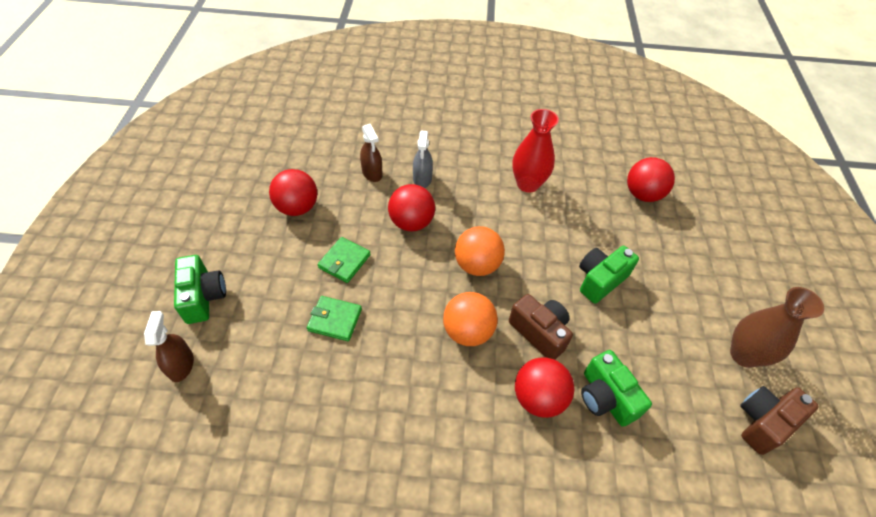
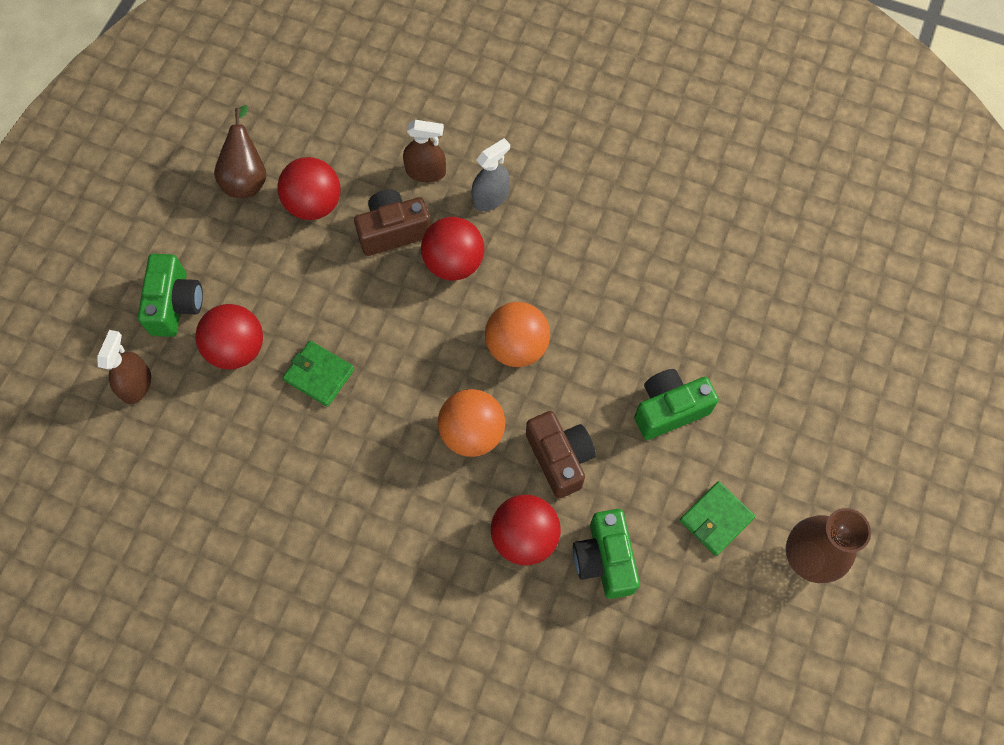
camera: 20 degrees right, 15 degrees up
green wallet [318,237,371,283] -> green wallet moved to [680,481,755,556]
brown spray bottle [360,124,383,182] -> brown spray bottle turned 75 degrees counterclockwise [403,120,446,182]
grey spray bottle [413,131,433,188] -> grey spray bottle turned 150 degrees counterclockwise [472,138,510,211]
red vase [512,109,559,193] -> none
red ball [627,157,675,202] -> red ball moved to [195,304,263,369]
brown camera [740,386,819,455] -> brown camera moved to [354,190,431,256]
none -> brown pear [214,105,266,198]

